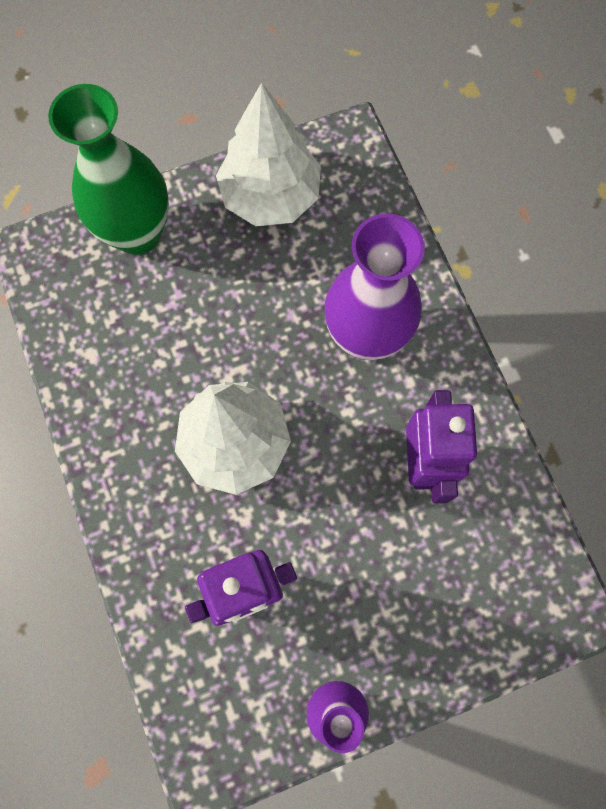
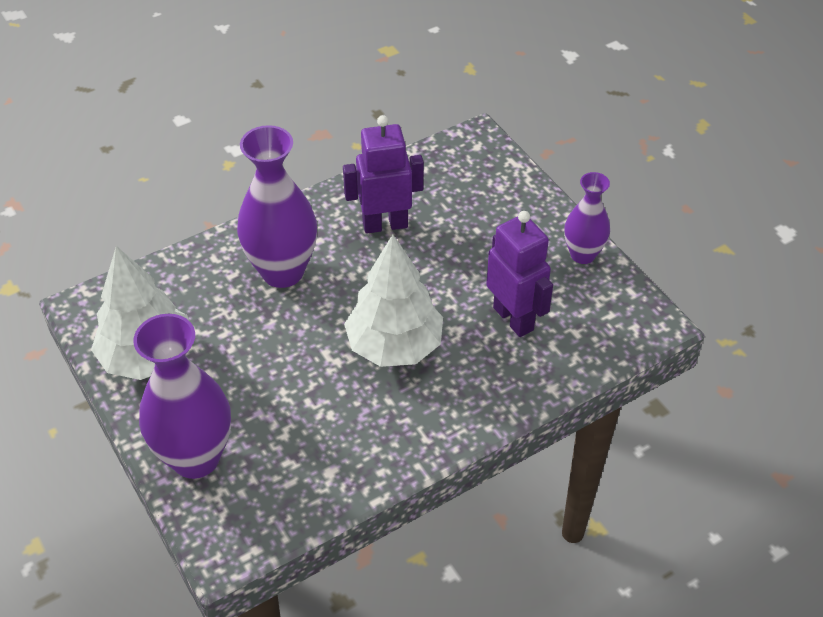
camera: 100 degrees left, 25 degrees down
green vase [48,84,169,255] -> purple vase [133,314,231,479]

